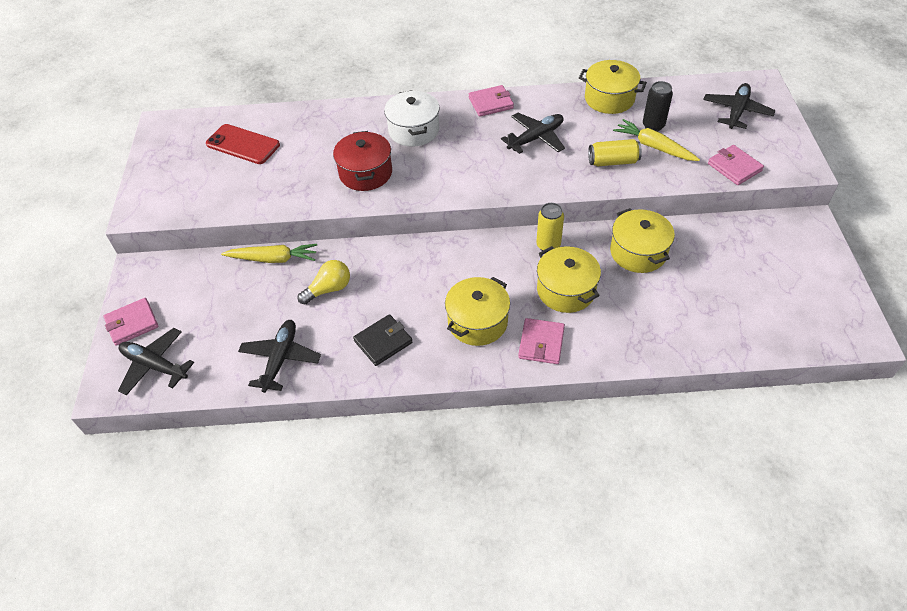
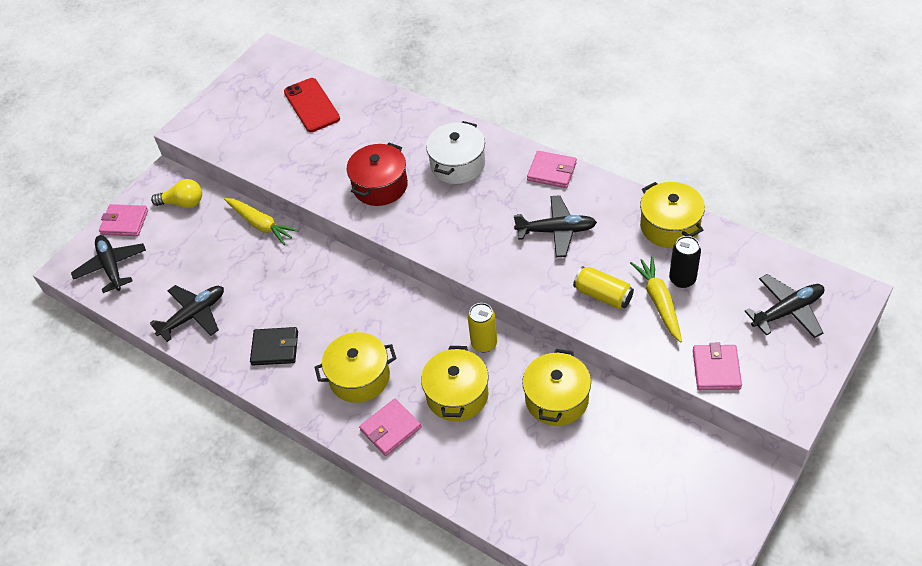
camera: 40 degrees right, 0 degrees up
yellow light bulb [298,260,350,304] -> yellow light bulb moved to [151,179,202,208]

